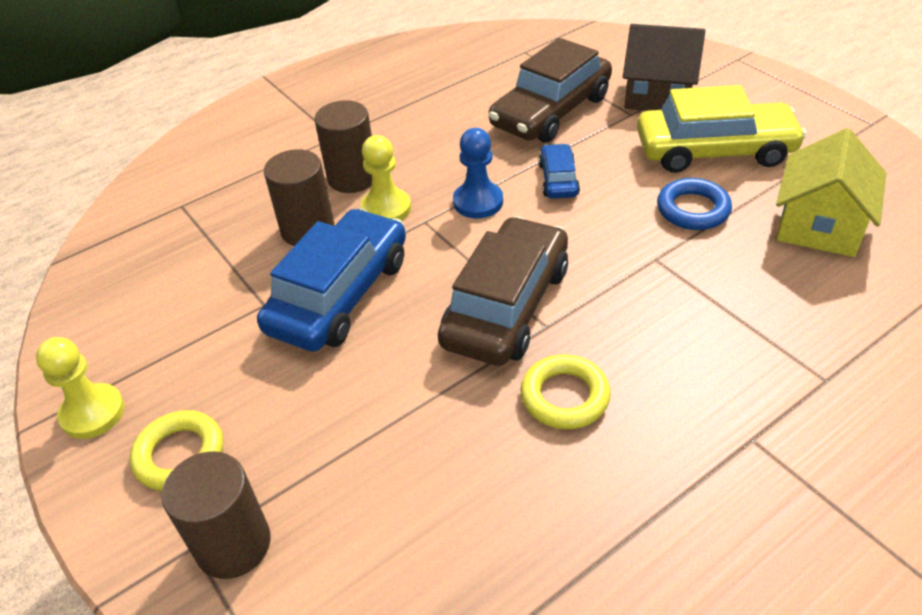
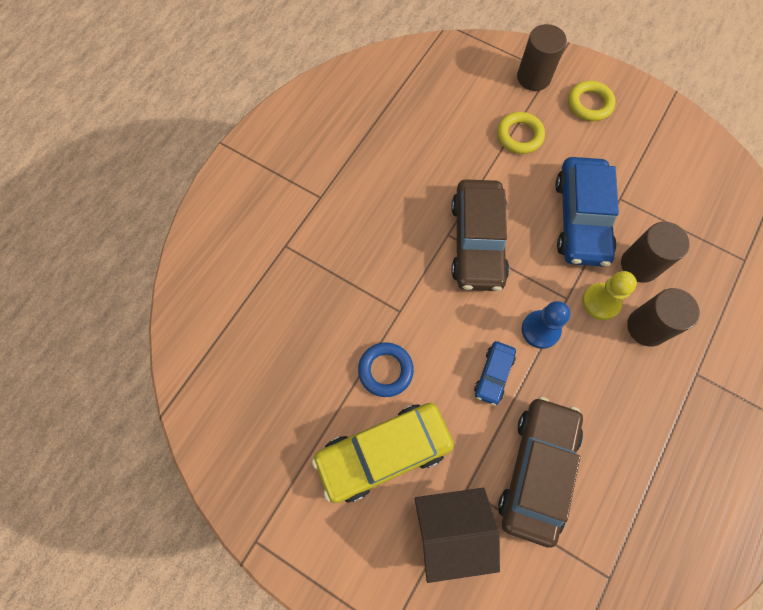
camera: 155 degrees right, 25 degrees up
yellow pawn [36,337,125,439] -> none
yellow ring [520,354,611,429] -> yellow ring moved to [497,112,545,154]
blue car [539,144,580,199] -> blue car turned 45 degrees clockwise [474,341,516,406]
yellow house [776,128,886,257] -> none

